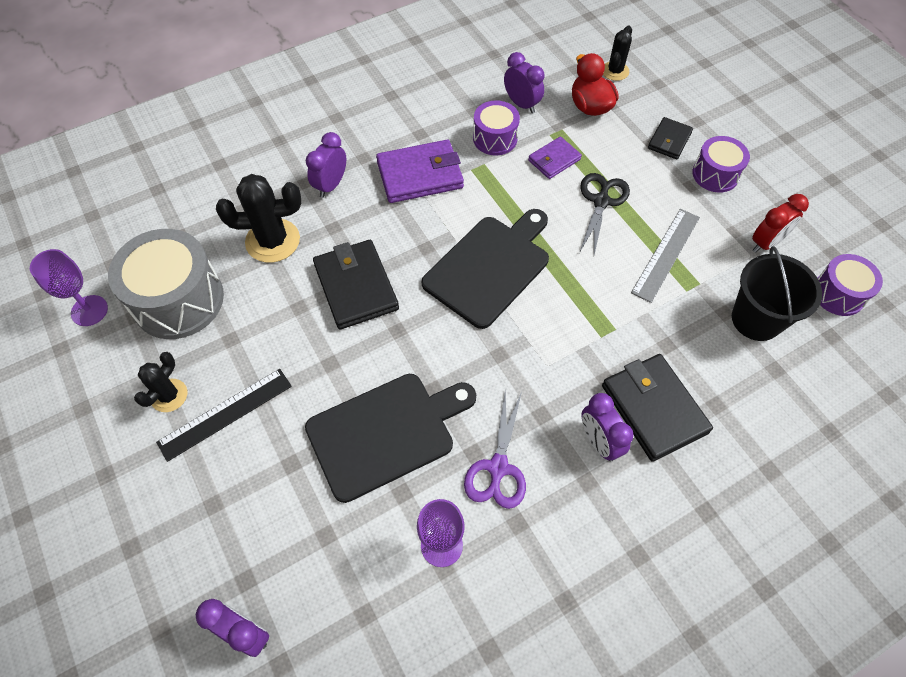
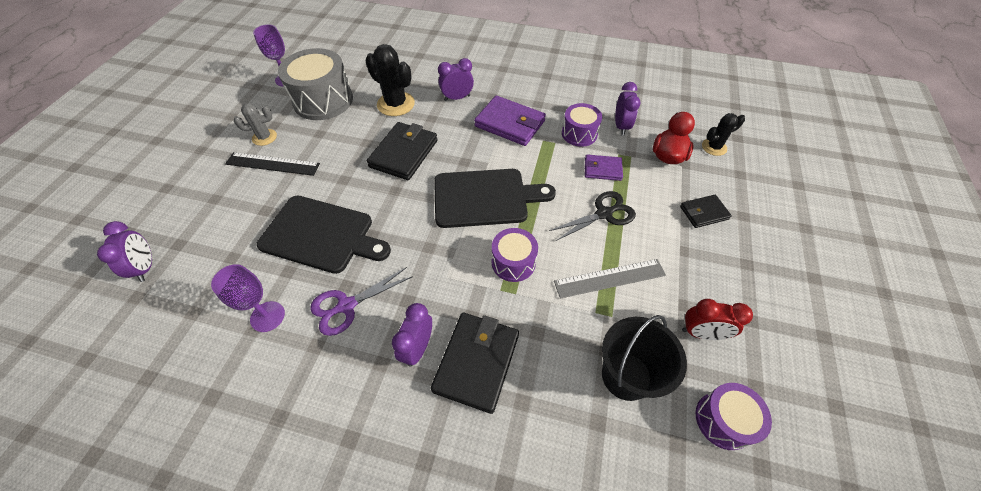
camera: 45 degrees right, 5 degrees down
black cactus [134,352,187,412] -> grey cactus [234,103,277,146]
purple drum [692,136,750,193] -> purple drum moved to [492,228,538,282]

